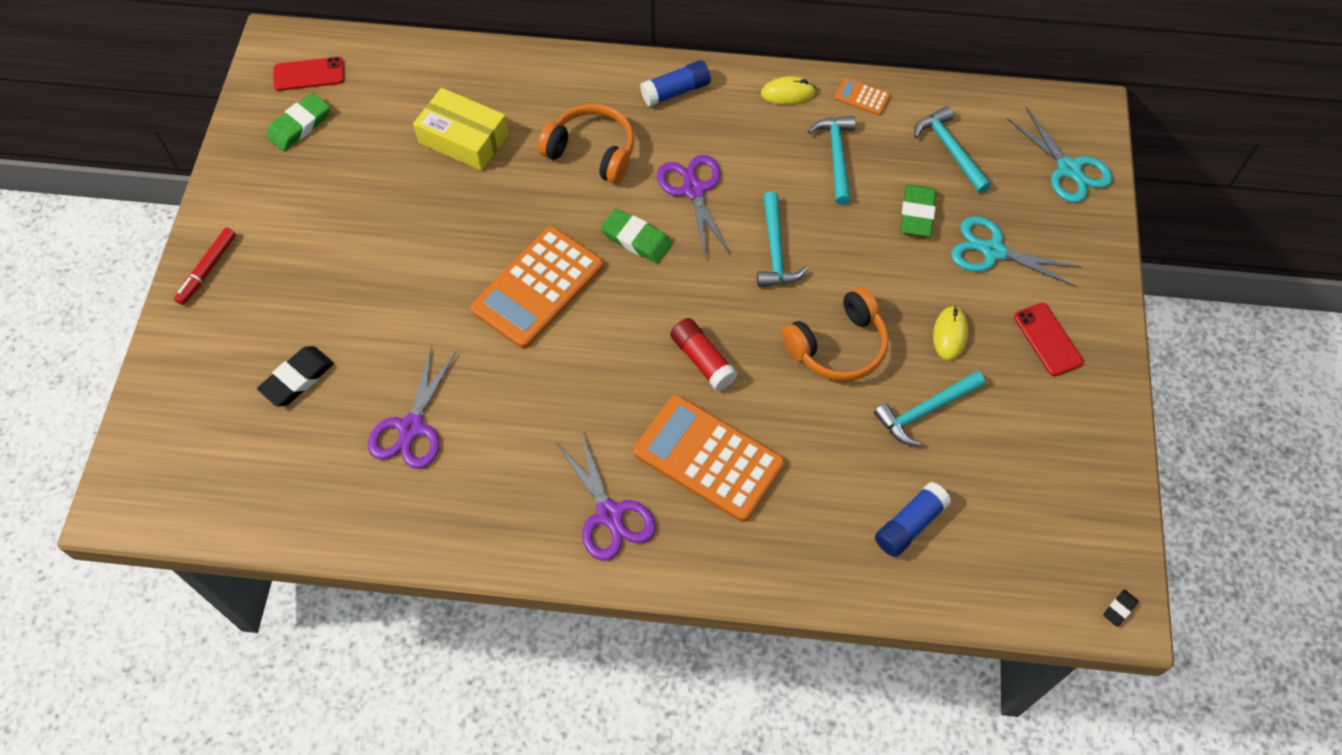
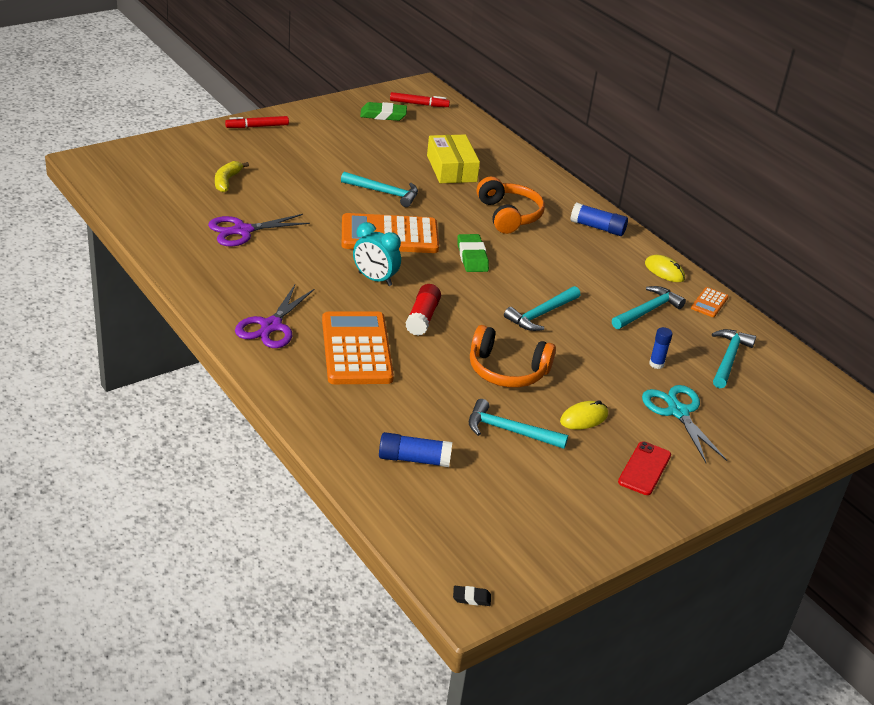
camera: 45 degrees right, 25 degrees down
black eraser [257,346,334,407] -> yellow banana [215,161,249,192]
red phone [274,57,344,91] -> red marker [390,92,450,107]
purple scissors [657,155,730,255] -> none
orange calculator [835,78,891,116] -> orange calculator turned 135 degrees counterclockwise [691,287,728,317]
green eraser [900,184,936,237] -> blue glue stick [649,327,673,369]
turquoise scissors [1007,107,1113,203] -> none
none -> turquoise hammer [341,172,418,207]
none -> turquoise clock [353,222,401,286]

